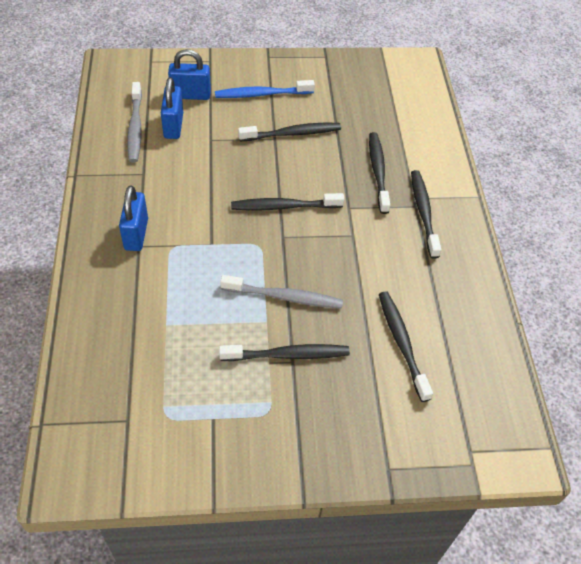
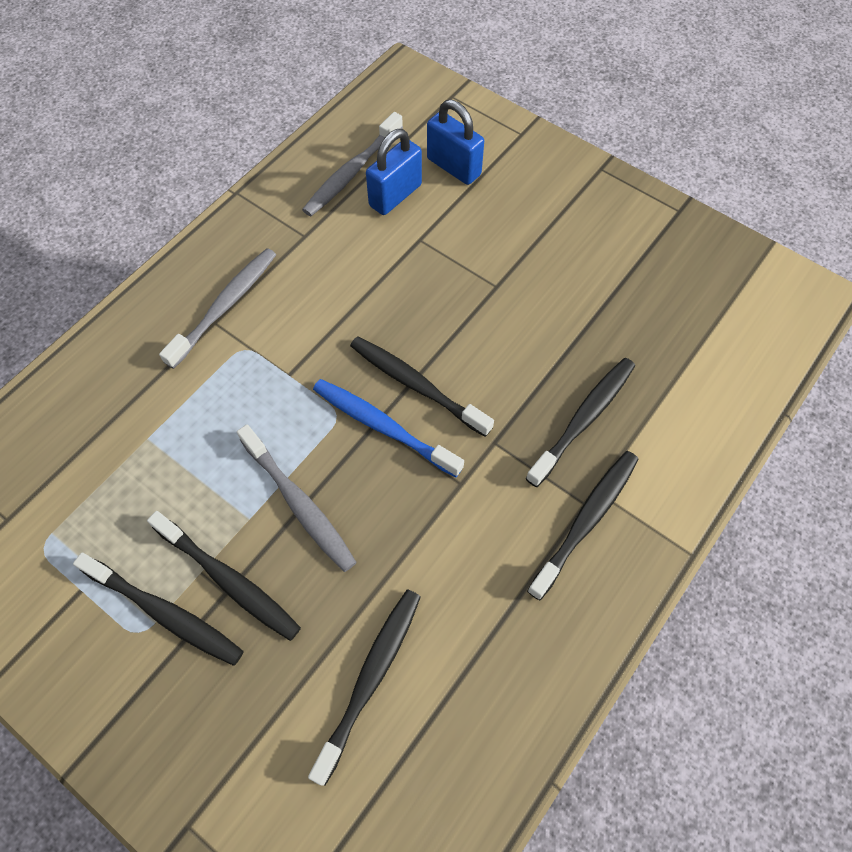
camera: 45 degrees right, 10 degrees up
blue padlock [119,186,148,251] -> grey toothbrush [159,248,276,369]
blue toothbrush [215,80,315,98] -> blue toothbrush moved to [313,379,464,477]
black toothbrush [238,123,341,141] -> black toothbrush moved to [73,553,244,666]

